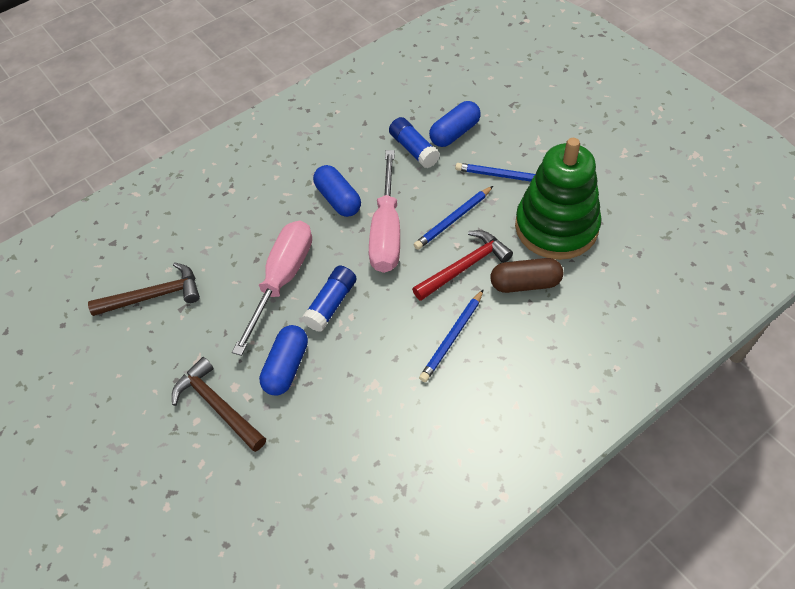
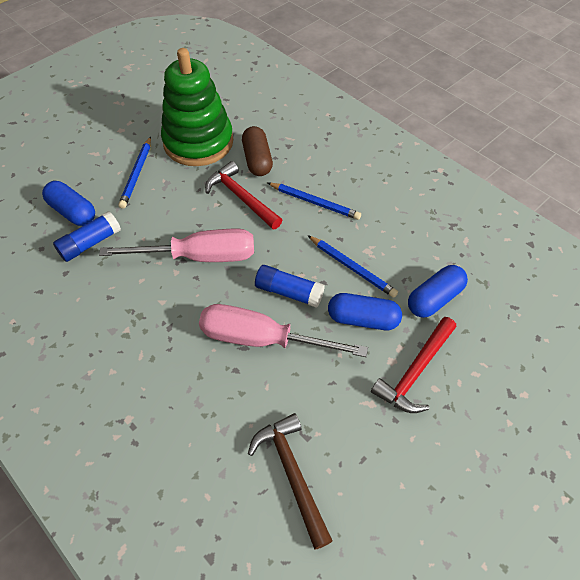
camera: 100 degrees left, 0 degrees up
brown hammer [172,357,266,452] -> red hammer [371,317,456,413]
blue capsule [313,165,361,217] -> blue capsule moved to [408,265,468,318]
blue pencil [414,186,493,250] -> blue pencil moved to [307,235,398,298]

